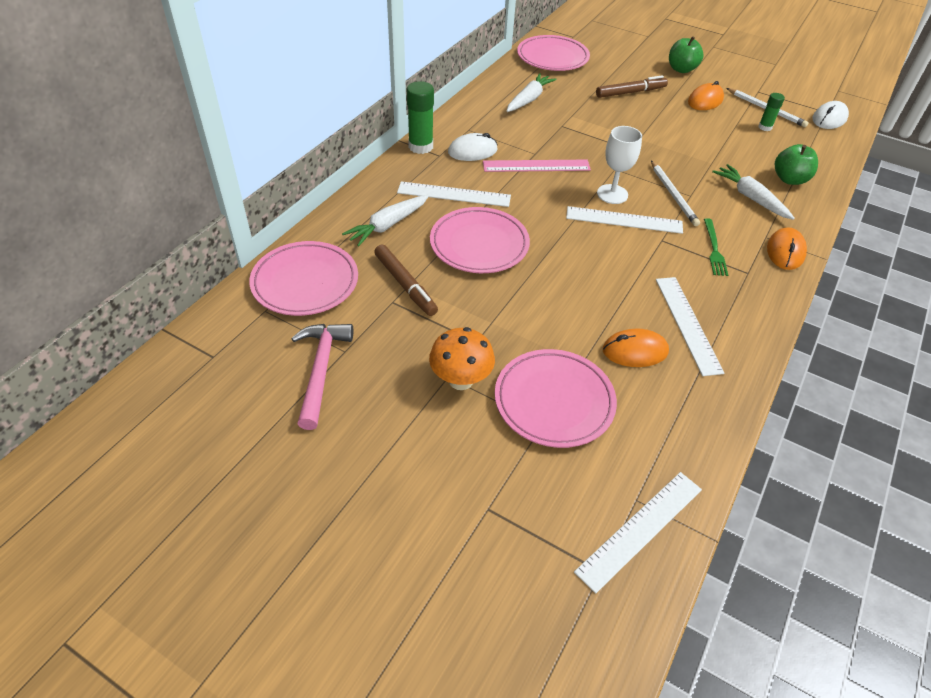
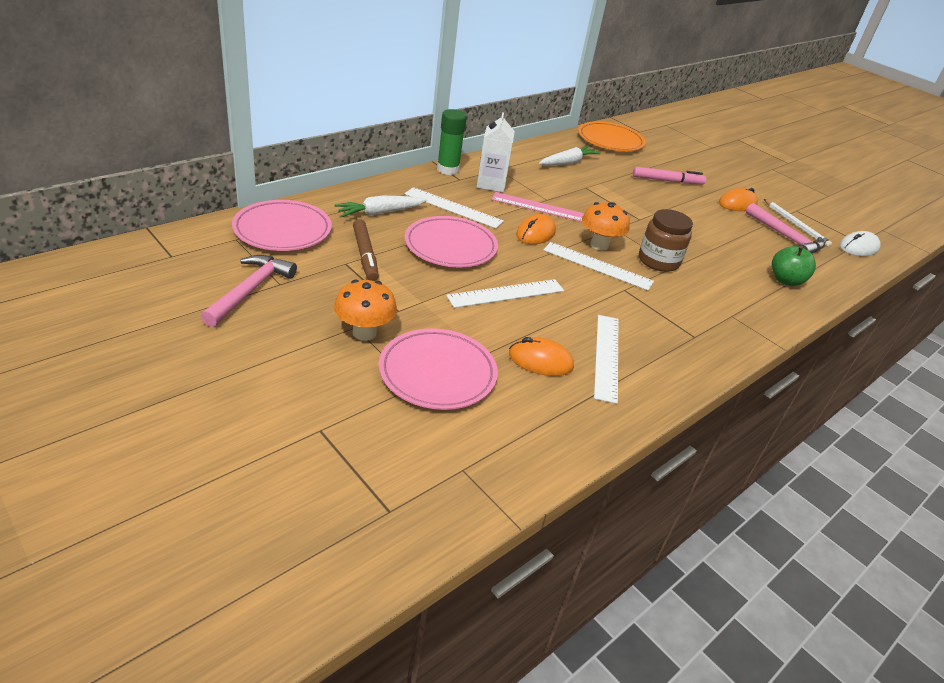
camera: 15 degrees right, 10 degrees down
white mouse [448,133,498,161] -> white carton [477,112,515,192]
pink plate [517,35,590,71] -> orange plate [578,121,646,151]
white ruler [574,472,702,594] -> white ruler moved to [446,279,564,308]
brown marker [596,75,668,98] -> pink marker [633,167,706,184]
white goblet [597,126,642,204] -> orange mushroom [582,202,630,250]
white pencil [651,161,700,226] -> brown jar [639,209,693,272]
green apple [669,36,704,73] -> none
green fork [704,218,728,276] -> none
white carrot [712,164,795,220] -> none
green glue stick [759,93,785,131] -> pink hammer [746,203,825,253]
orange mouse [767,228,807,270] -> orange mouse moved to [516,214,556,244]

